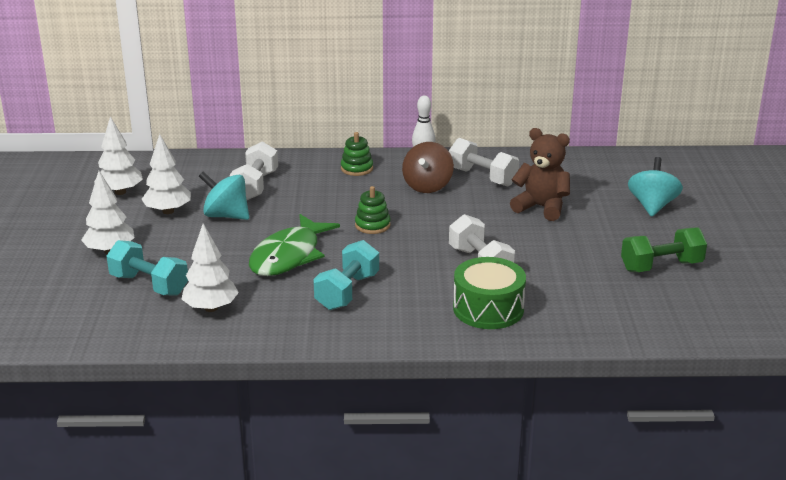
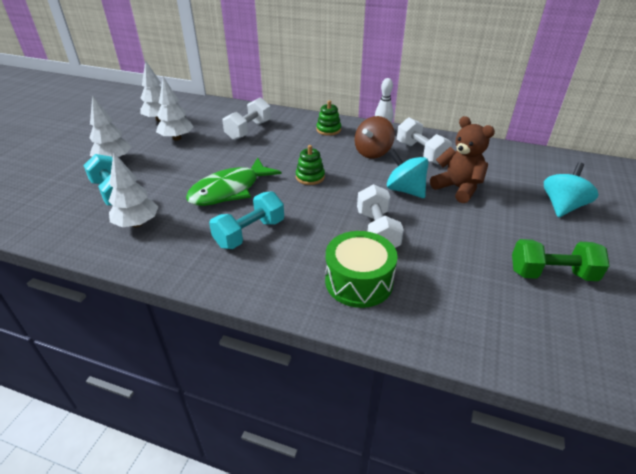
camera: 20 degrees right, 10 degrees up
turquoise spinning top [199,171,249,220] -> turquoise spinning top moved to [387,149,428,198]

